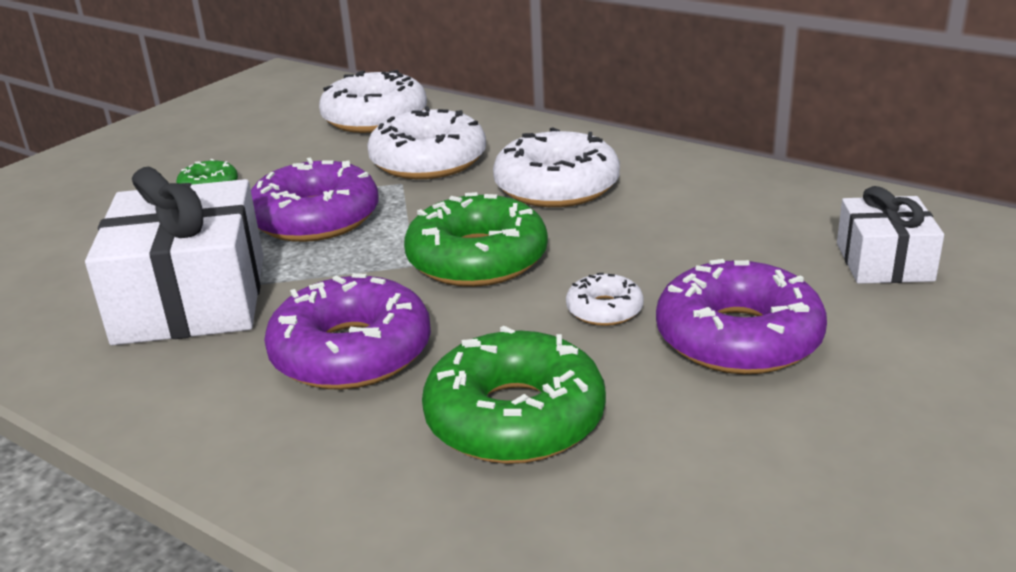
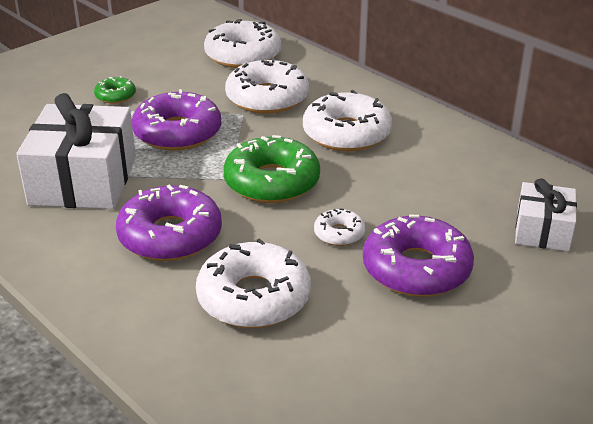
camera: 10 degrees right, 5 degrees up
green donut [422,326,606,464] -> white donut [196,238,311,328]

